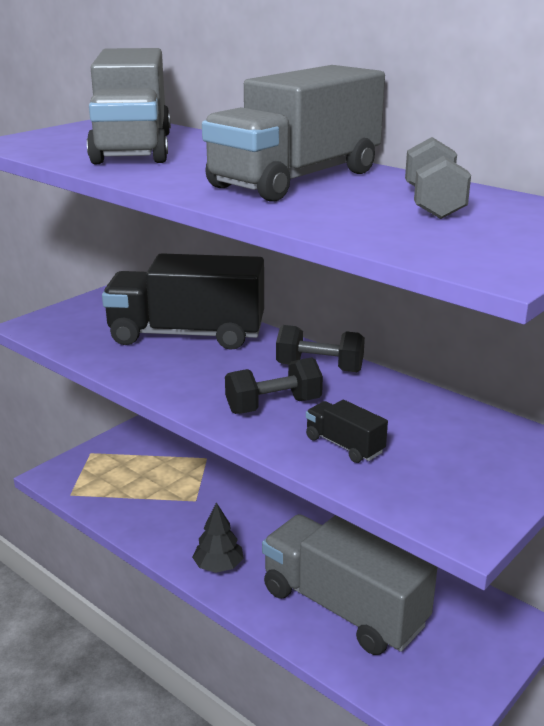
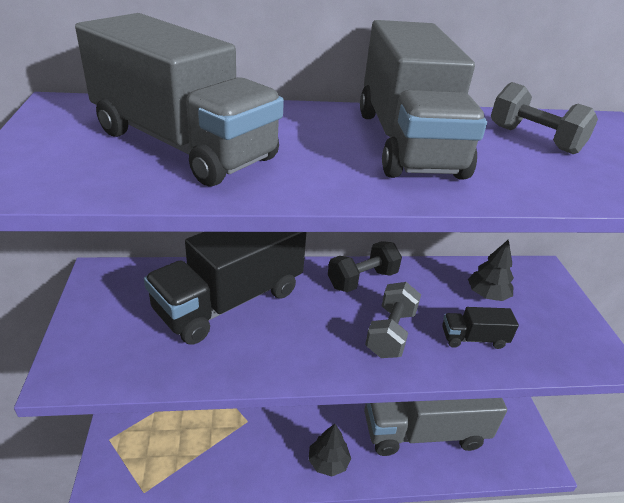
camera: 50 degrees left, 10 degrees up
black dumbbell [225,357,323,414] -> grey dumbbell [365,282,421,358]
none -> black tree [468,239,514,301]

